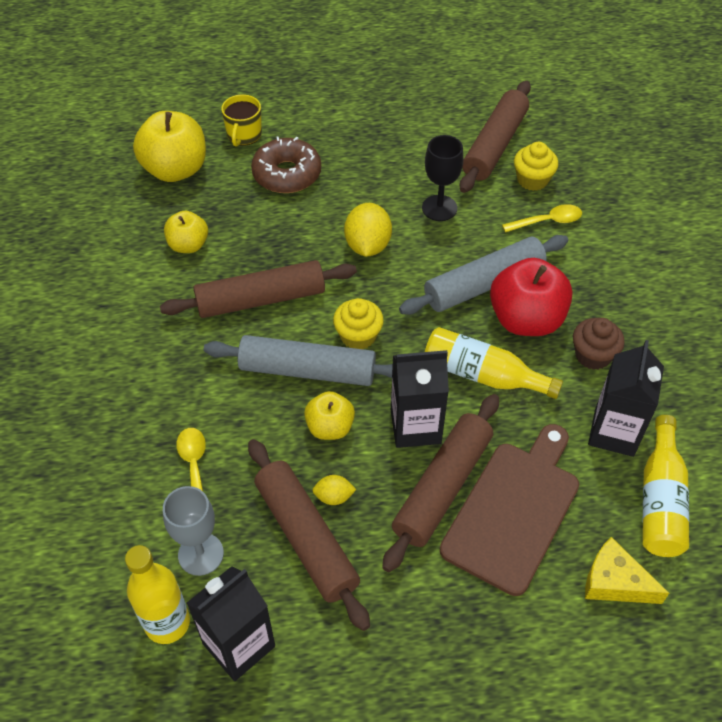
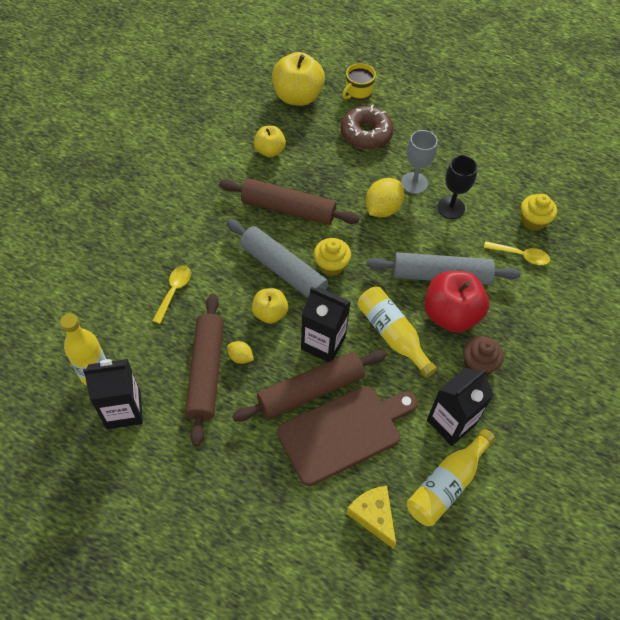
camera: 30 degrees right, 5 degrees up
grey goblet [163,486,224,576] -> grey goblet moved to [401,130,438,194]
brown rolling pin [460,81,531,193] -> none

